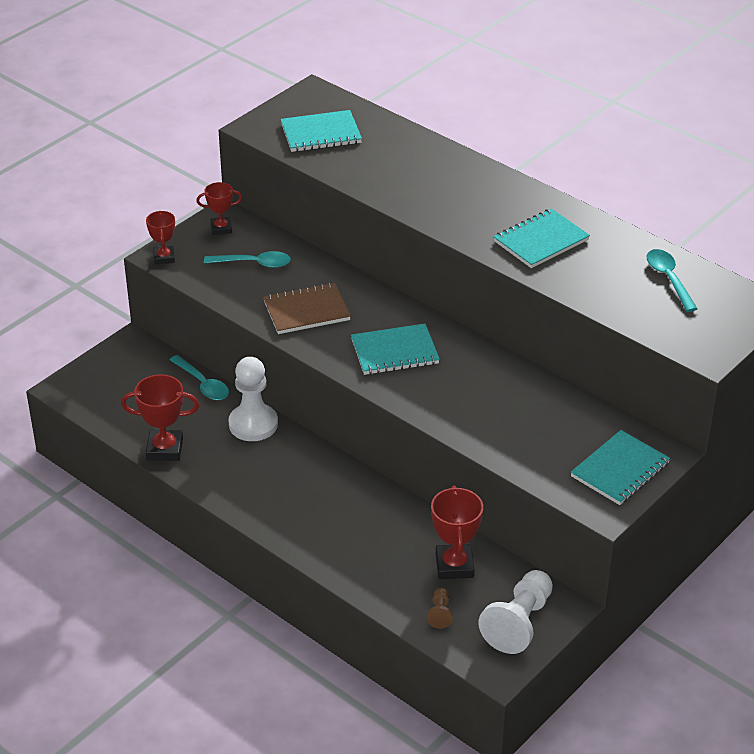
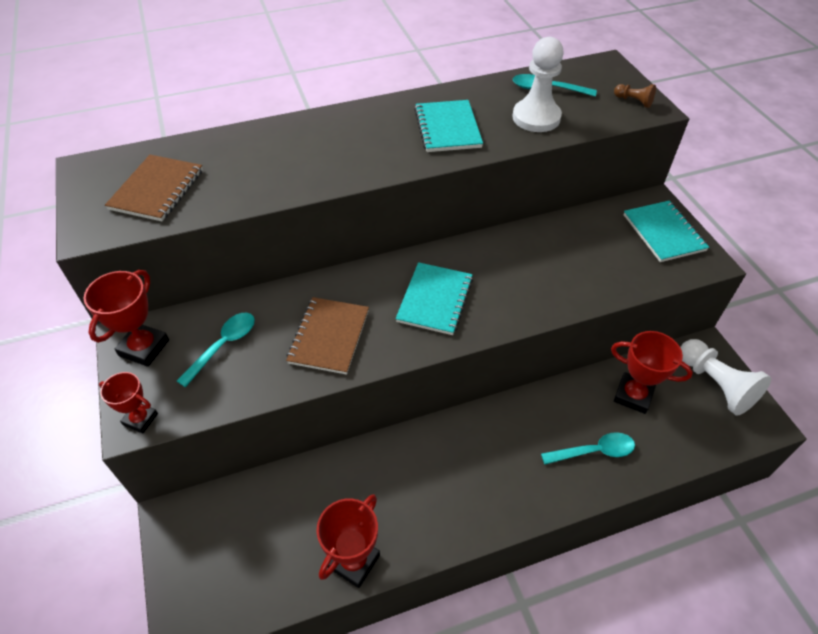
camera: 60 degrees left, 10 degrees up
turquoise spoon [170,355,229,400] -> turquoise spoon moved to [541,432,635,465]
red trophy [196,182,242,235] -> red trophy [84,270,169,367], size x1.58
white pawn [229,357,278,441] -> white pawn moved to [512,37,564,132]
turquoise notebook [280,110,362,152] -> brown notebook [105,155,203,221]
brown pawn [427,587,453,629] -> brown pawn moved to [614,84,656,108]

